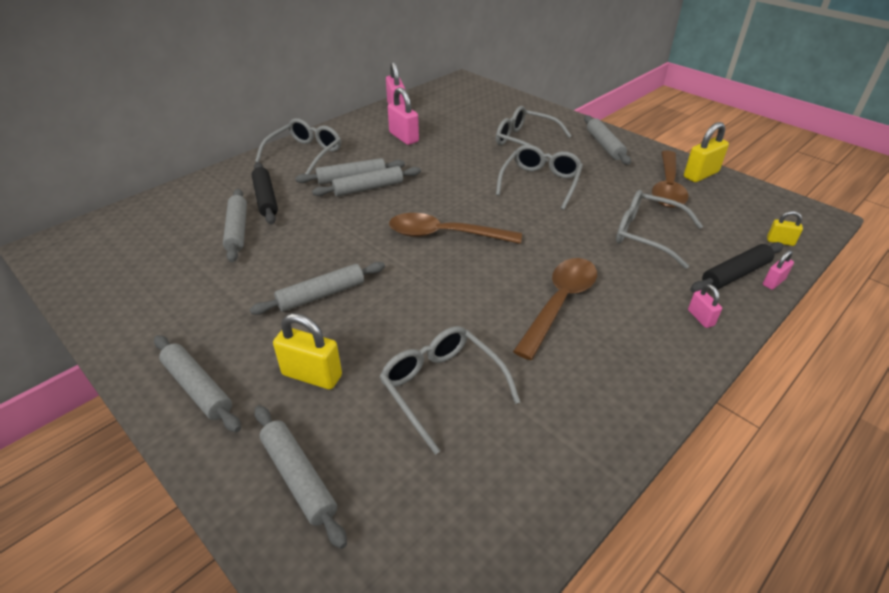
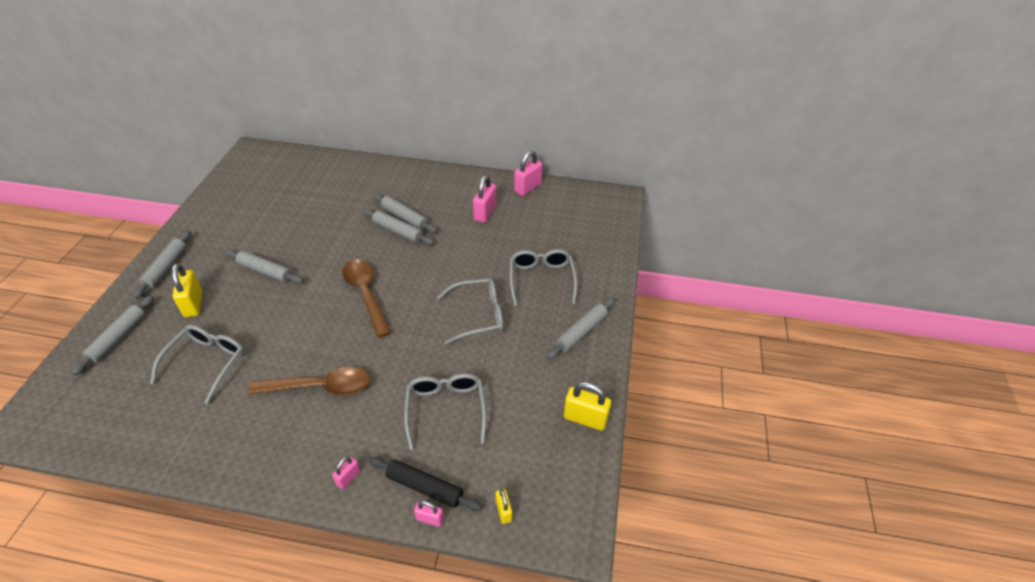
camera: 55 degrees right, 5 degrees up
grey rolling pin [223,189,247,262] -> none
black rolling pin [252,162,278,224] -> none
grey glasses [255,118,341,174] -> none
brown spoon [652,150,689,208] -> none

